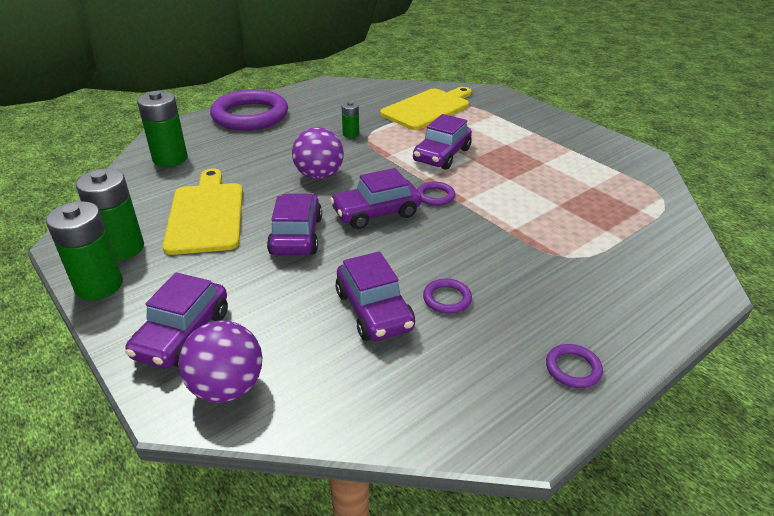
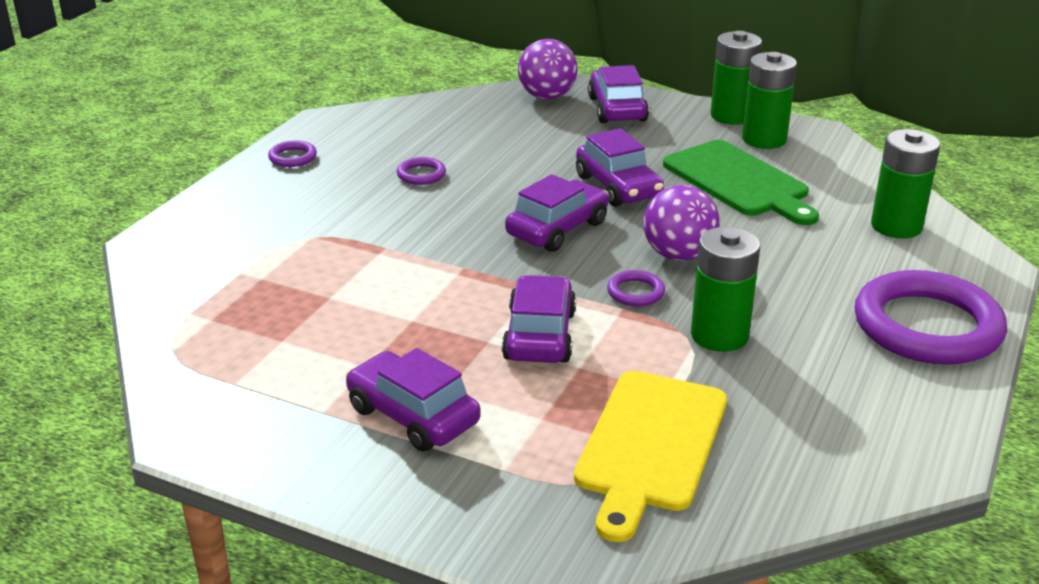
camera: 155 degrees right, 5 degrees down
yellow cutting board [163,169,243,255] -> green cutting board [663,140,819,225]
purple car [336,251,415,341] -> purple car moved to [346,348,481,452]
green battery [342,102,359,138] -> green battery [691,227,760,352], size x1.90
purple ring [417,182,455,206] -> purple ring moved to [607,270,665,306]

